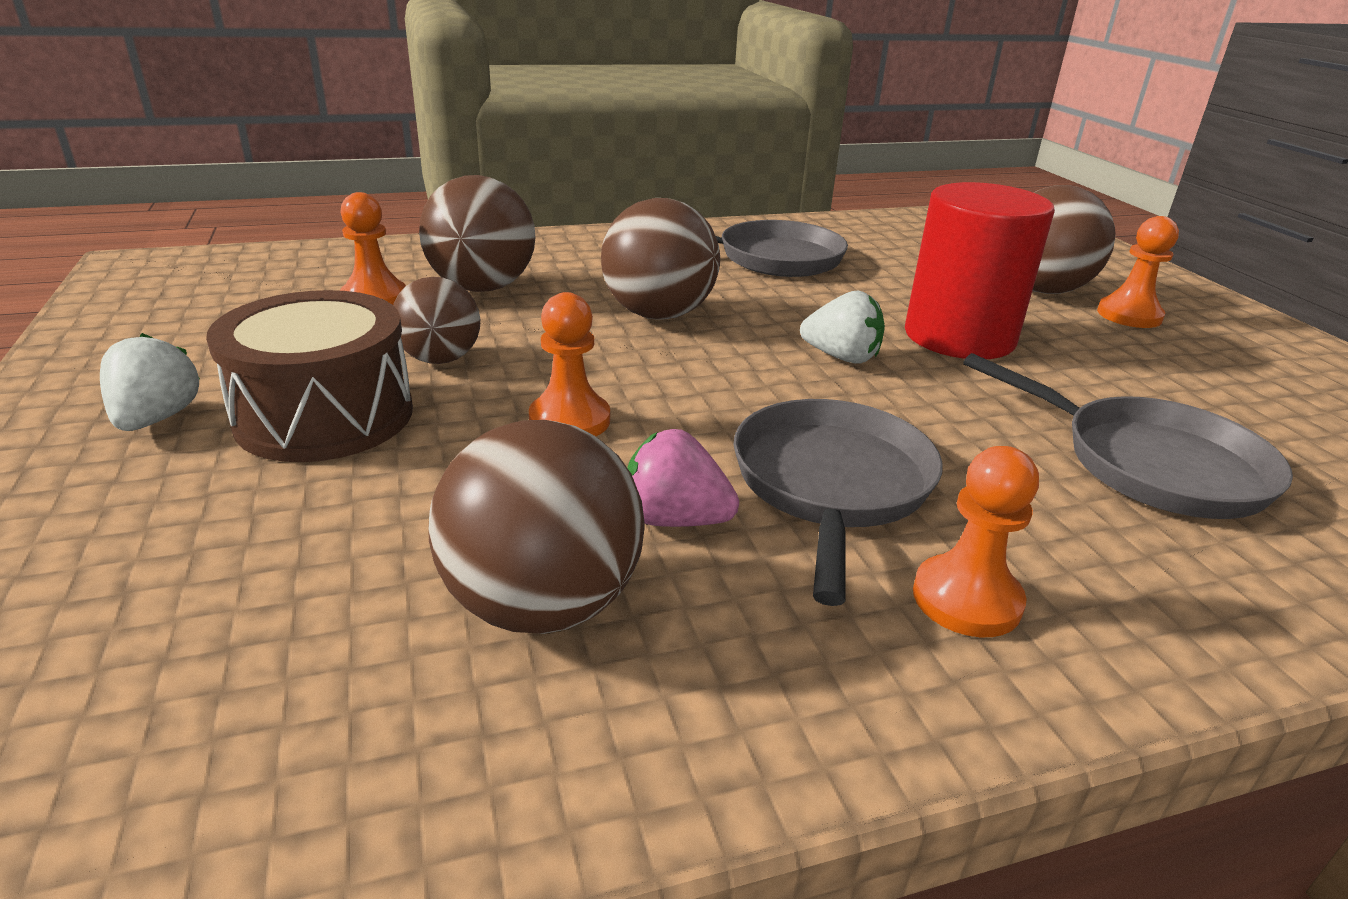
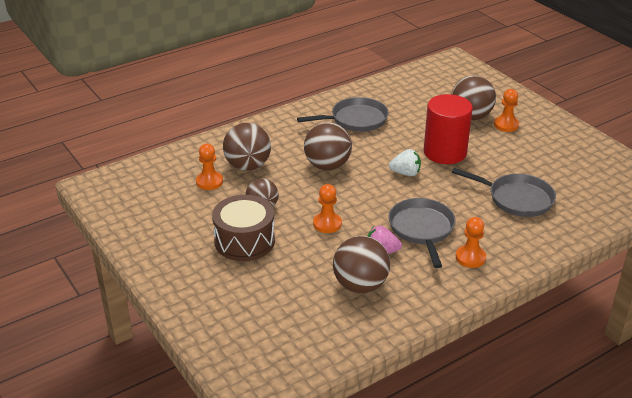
camera: 15 degrees left, 5 degrees up
white strawberry [100,333,200,431] -> none

